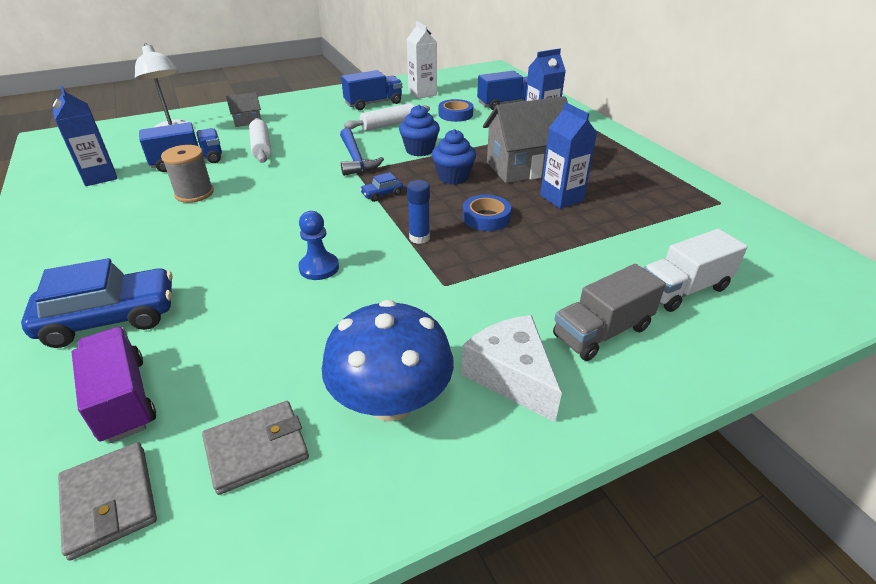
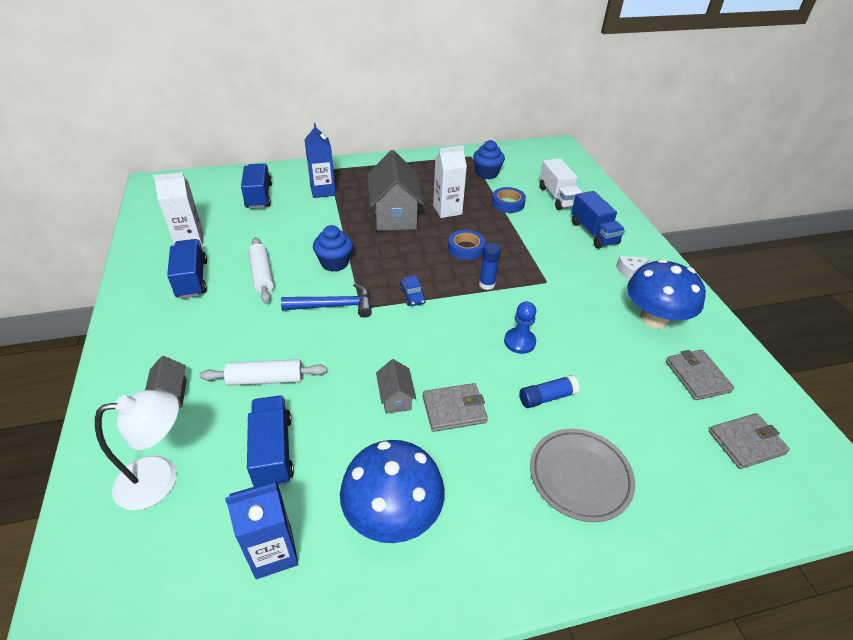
camera: 80 degrees left, 5 degrees up
blue car [21,258,173,348] -> grey plate [530,429,635,522]
purple truck [71,327,156,443] -> none
grey spool [161,145,214,203] -> none
blue cupcake [432,129,476,185] -> blue cupcake moved to [473,140,505,179]
blue tape [439,99,473,122] -> blue tape moved to [492,187,526,213]
white cheese [461,315,562,422] -> white cheese [616,256,650,280], size x0.54
blue carton [540,102,597,209] -> white carton [433,145,467,218]
grey truck [553,264,666,361] -> blue truck [571,191,625,249]
none -> blue mushroom [340,440,445,543]
none -> grey house [376,359,416,414]
none -> grey wallet [423,383,488,432]
none -> blue glue stick [519,375,580,408]

